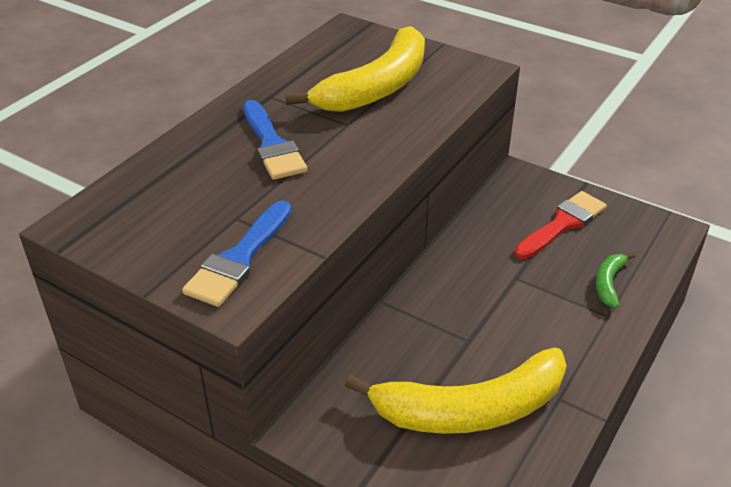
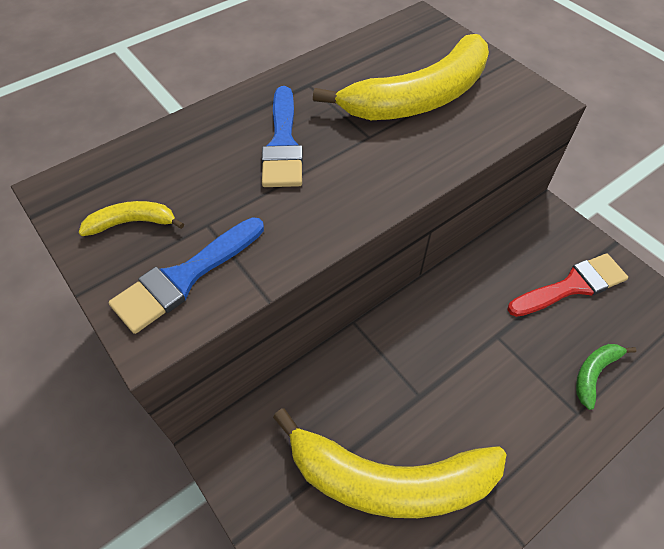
camera: 20 degrees right, 15 degrees up
none -> yellow banana [78,201,184,236]

